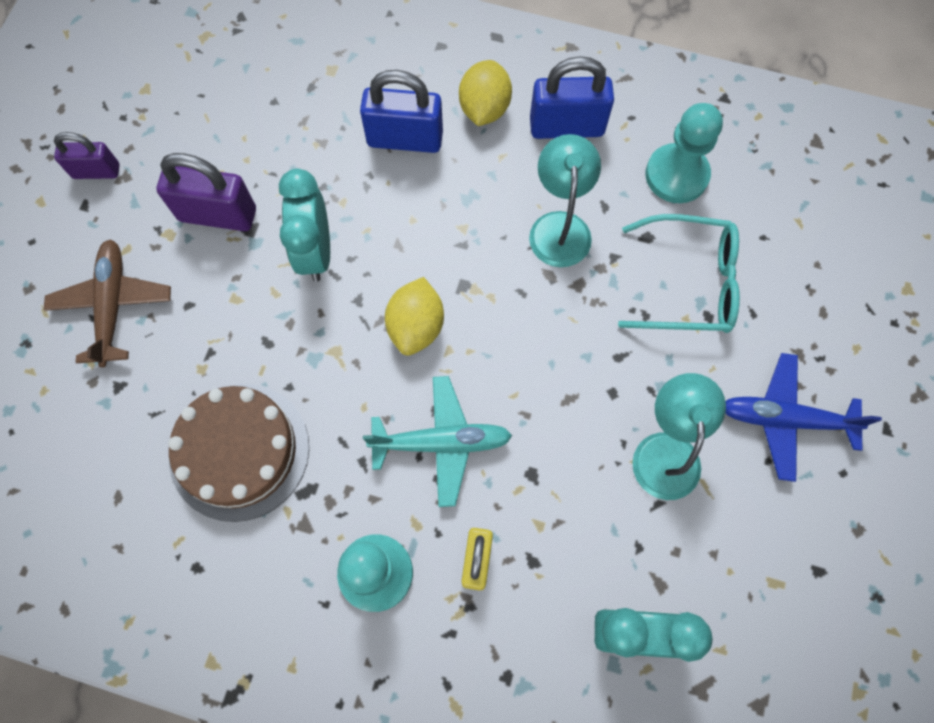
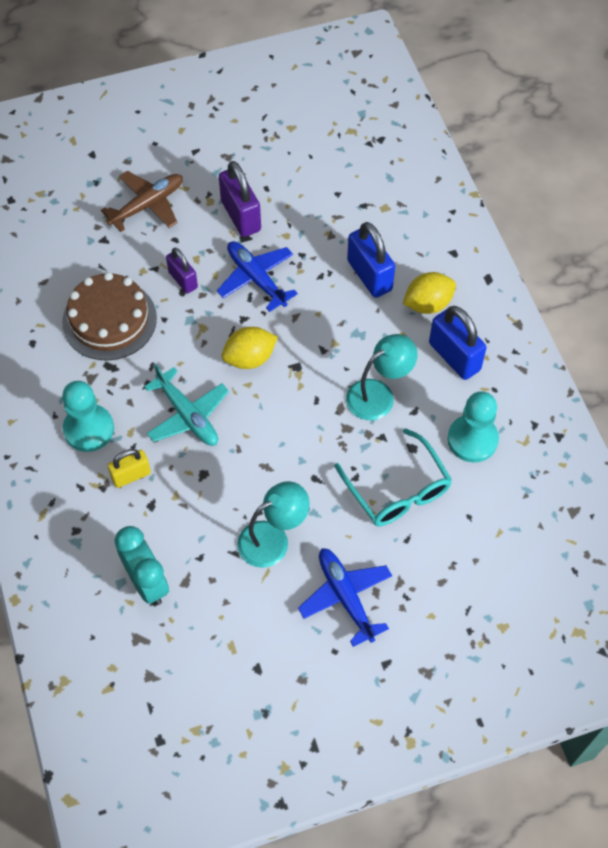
camera: 55 degrees right, 10 degrees down
purple padlock [54,132,120,179] -> purple padlock moved to [166,248,198,294]
turquoise clock [279,169,330,282] -> blue plane [217,241,298,312]

